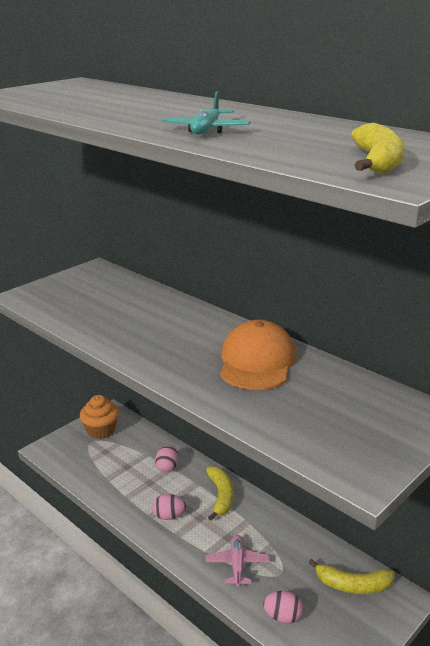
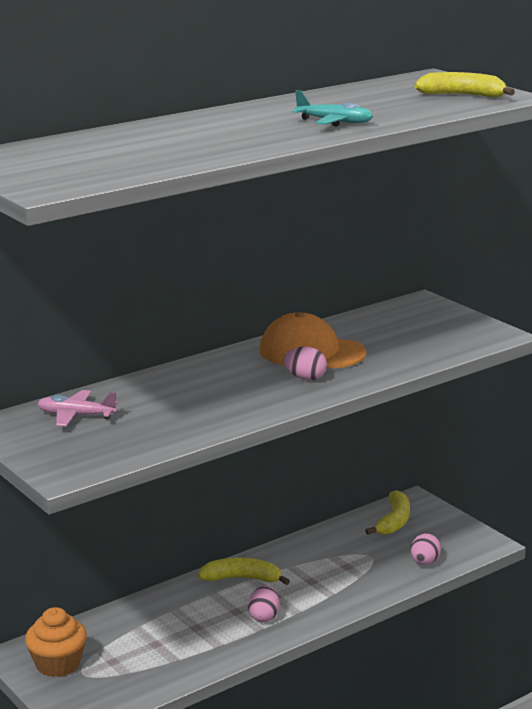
camera: 80 degrees left, 5 degrees down
pink egg [155,445,179,472] -> pink egg moved to [284,347,327,380]
pink plane [206,535,270,587] -> pink plane moved to [37,390,118,426]

